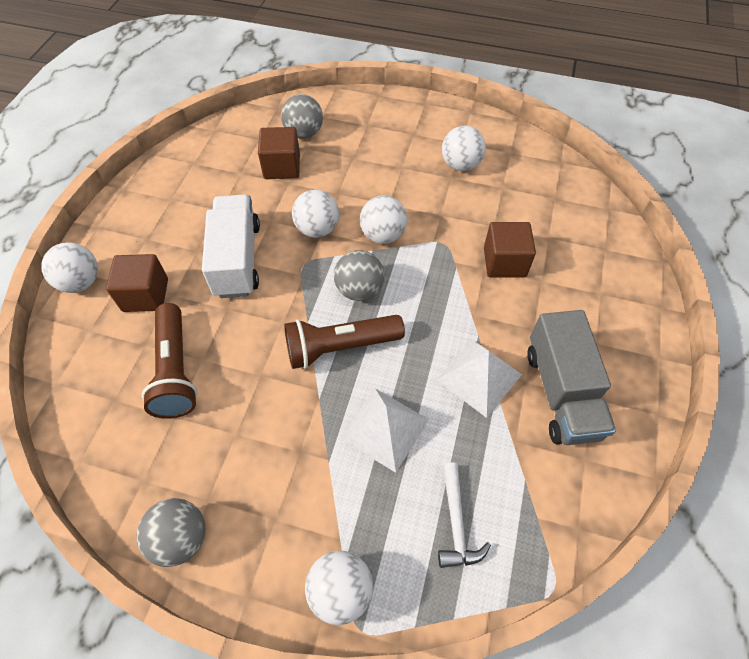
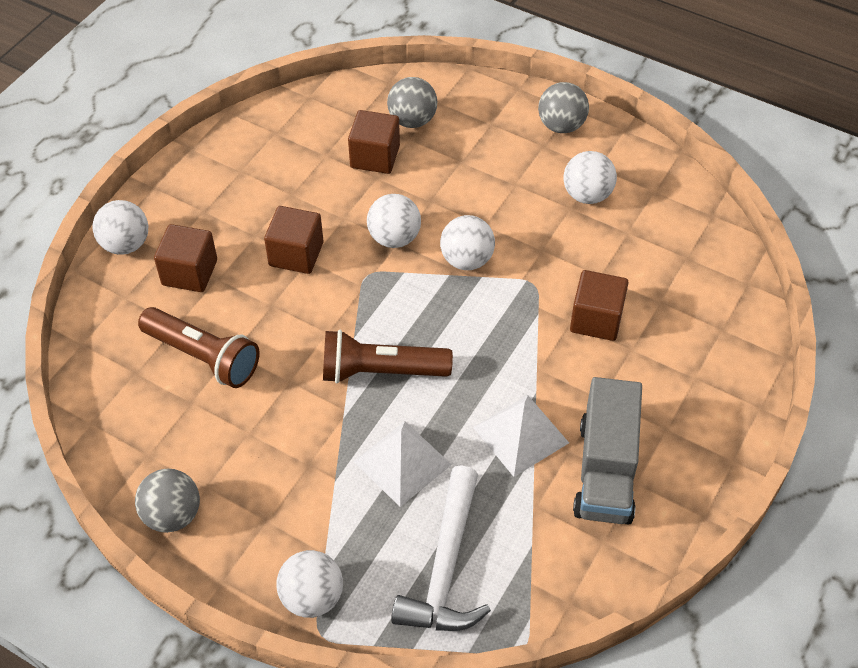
camera: 15 degrees right, 5 degrees down
brown flashlight [142,303,197,419] -> brown flashlight turned 60 degrees counterclockwise [138,307,260,388]
white truck [202,195,260,298] -> brown cube [264,206,323,274]
grey ball [334,250,384,301] -> grey ball moved to [538,82,589,133]
white hammer [438,462,491,568] -> white hammer [391,465,491,631], size x1.70

